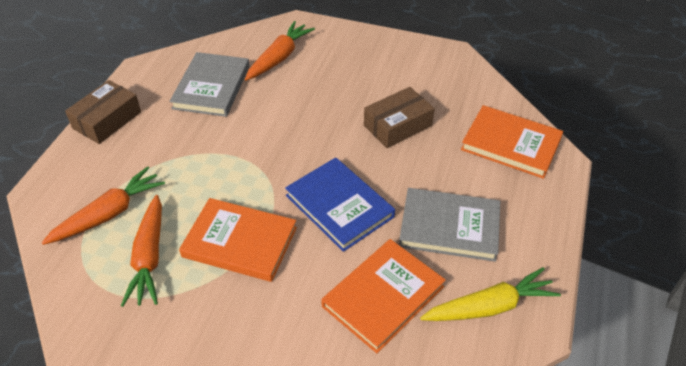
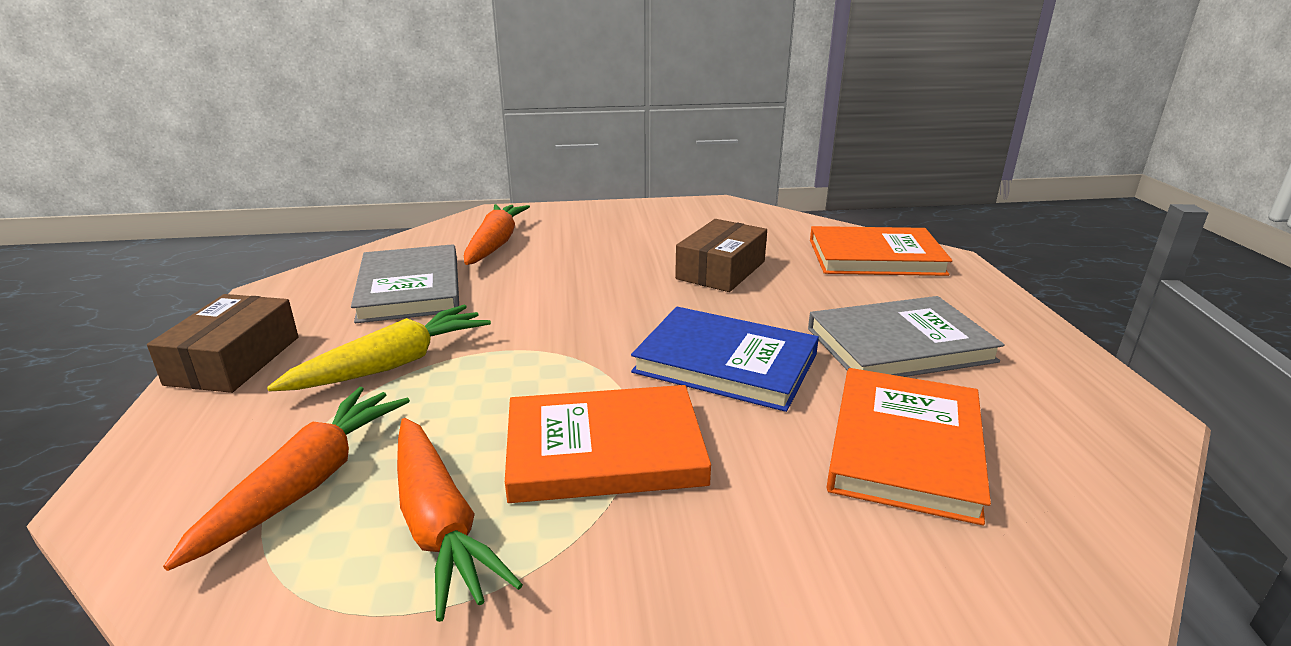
camera: 25 degrees left, 20 degrees down
yellow carrot [420,267,561,321] -> yellow carrot moved to [267,305,491,392]

